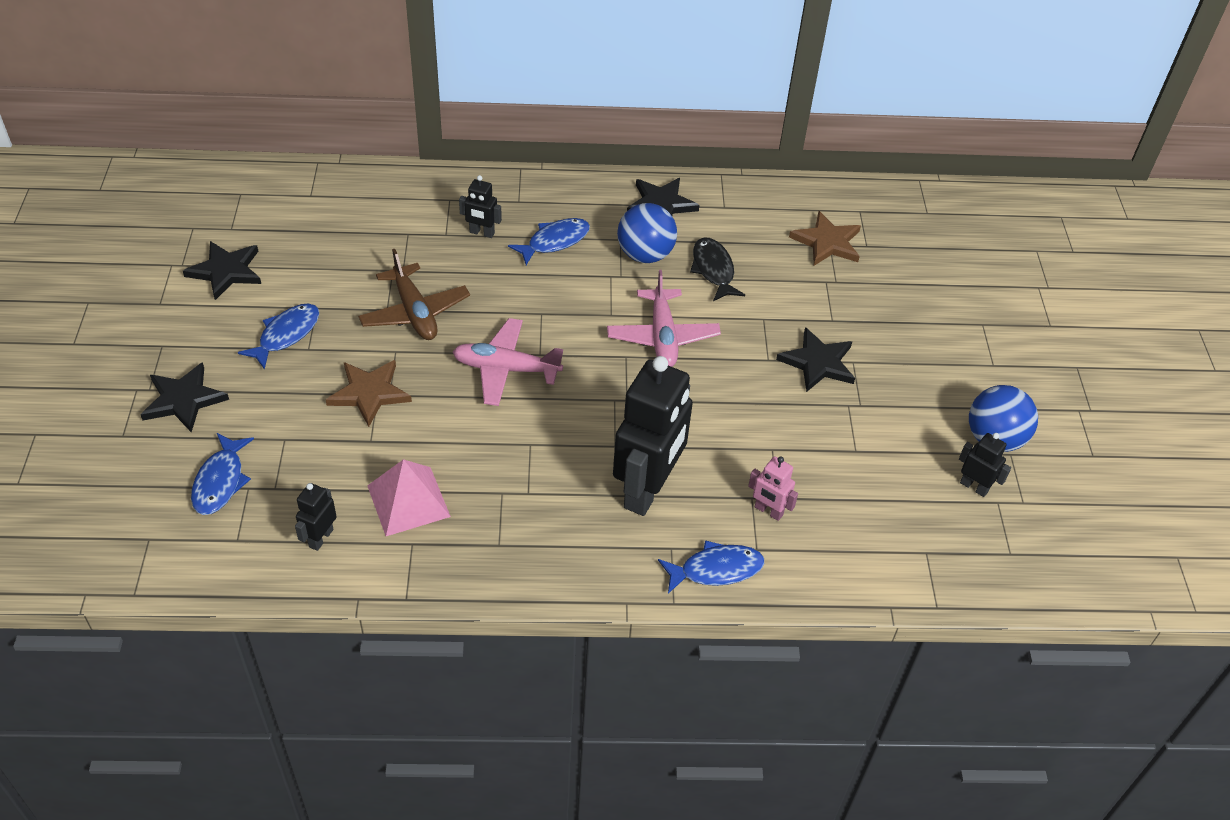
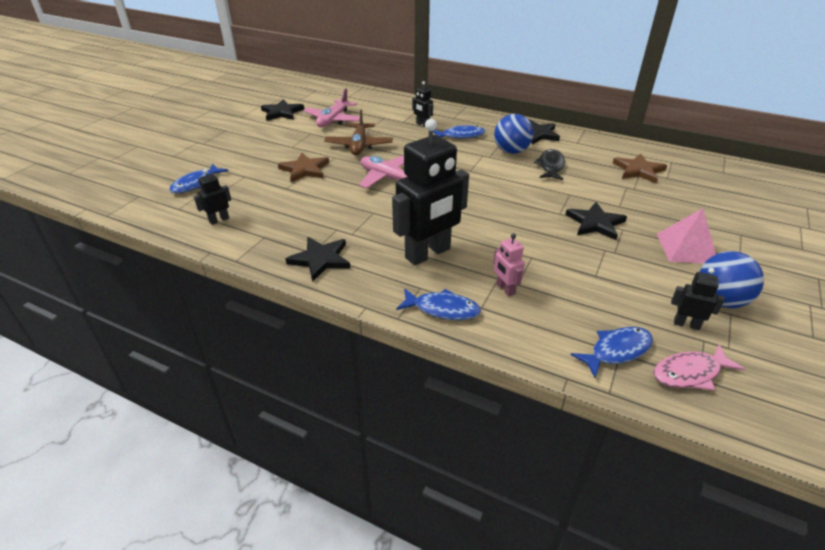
camera: 30 degrees right, 10 degrees down
black star [140,362,229,432] -> black star moved to [286,237,351,282]
blue fish [238,303,319,370] -> blue fish moved to [571,327,653,378]
pink pyramid [367,459,451,536] -> pink pyramid moved to [657,208,716,263]
pink plane [607,270,721,367] -> pink plane moved to [303,88,360,127]
black robot [959,433,1011,497] -> black robot turned 45 degrees counterclockwise [671,268,725,330]
none -> pink fish [653,344,745,391]

